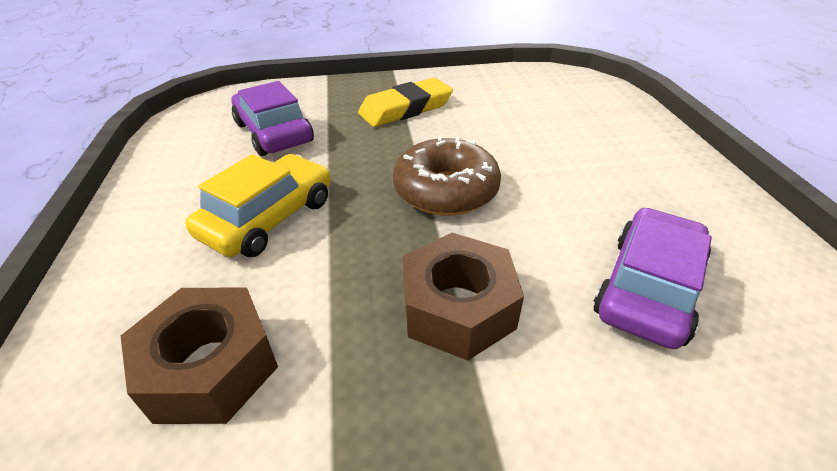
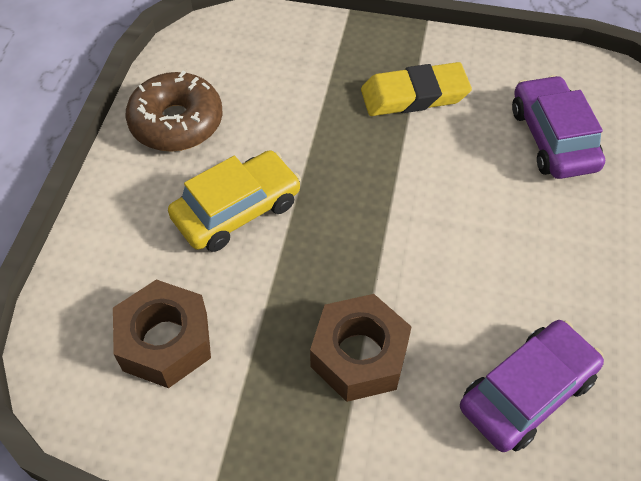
camera: 20 degrees right, 15 degrees up
purple car [232,81,314,156] -> purple car moved to [512,75,605,179]
brown donut [393,135,501,216] -> brown donut moved to [126,71,223,151]

